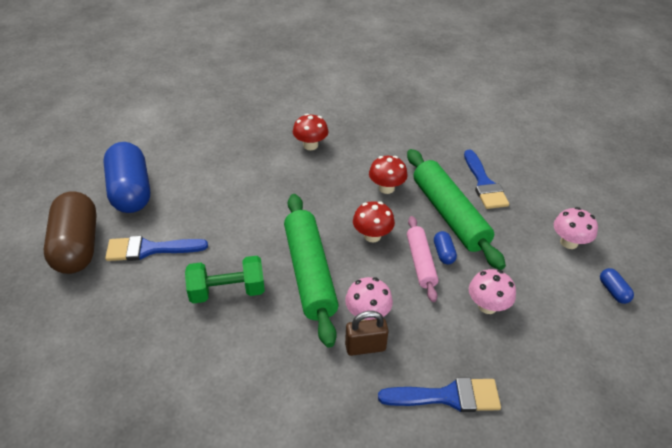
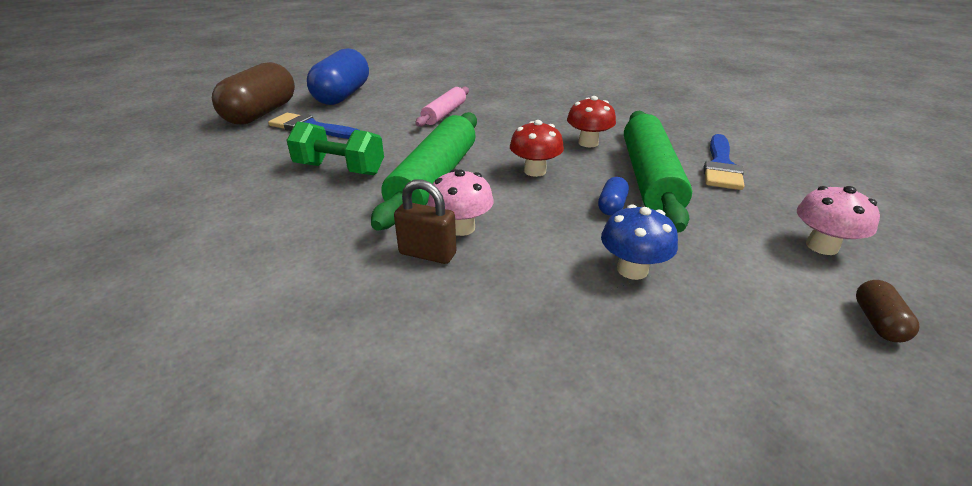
camera: 30 degrees right, 10 degrees down
red mushroom [293,114,329,150] -> none
blue brush [378,377,501,412] -> none
pink rolling pin [407,216,438,302] -> pink rolling pin moved to [415,87,469,127]
pink mushroom [469,269,516,314] -> blue mushroom [601,205,678,280]
blue capsule [600,268,634,304] -> brown capsule [856,280,919,342]

